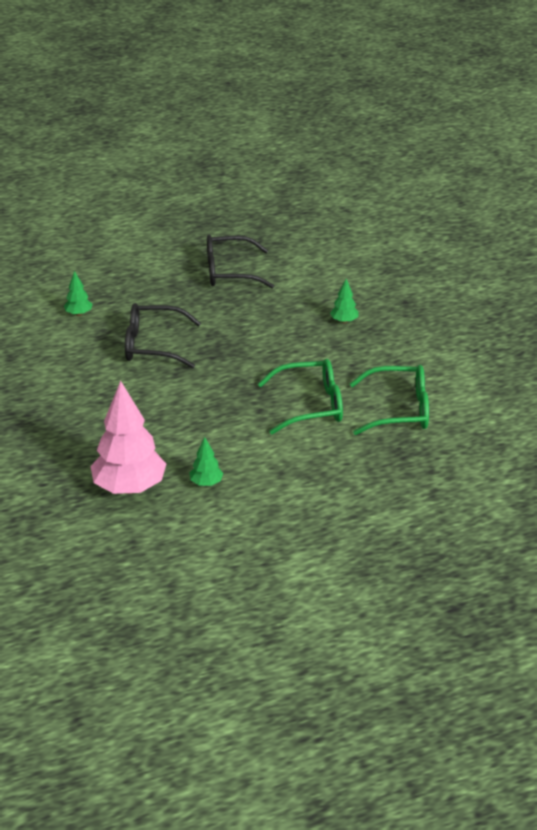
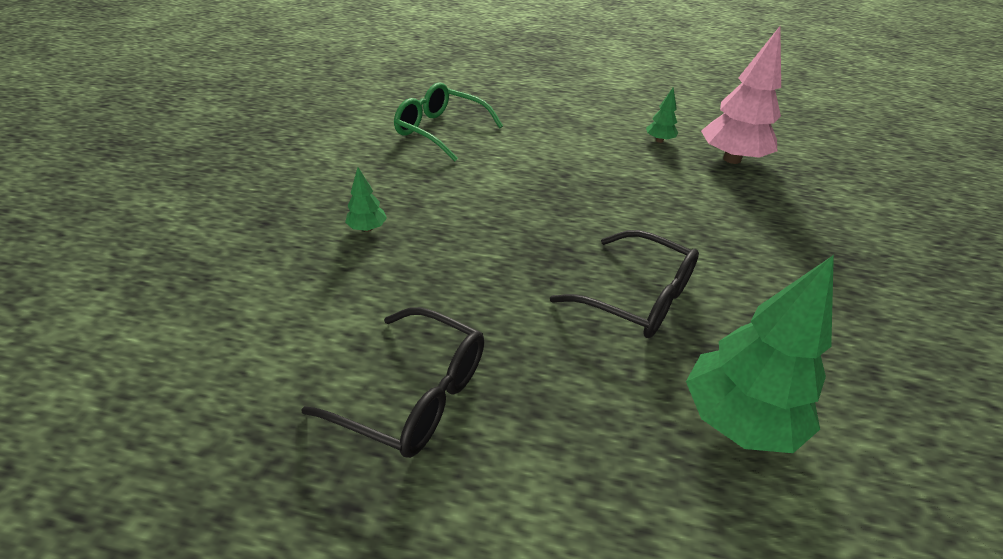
camera: 150 degrees left, 5 degrees up
green tree [64,271,93,316] -> green tree [686,255,834,453], size x2.21
green glasses [258,359,343,434] -> none

